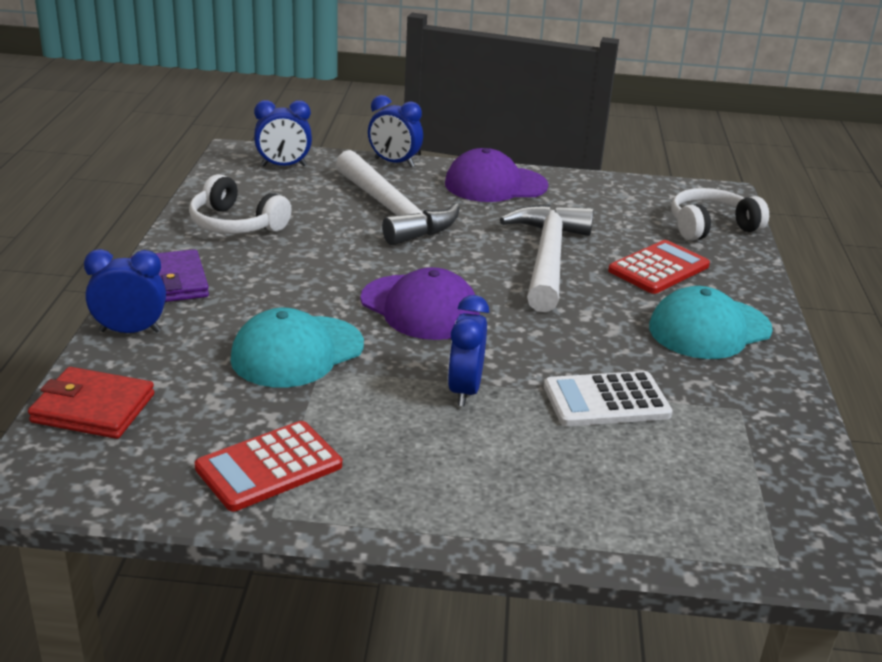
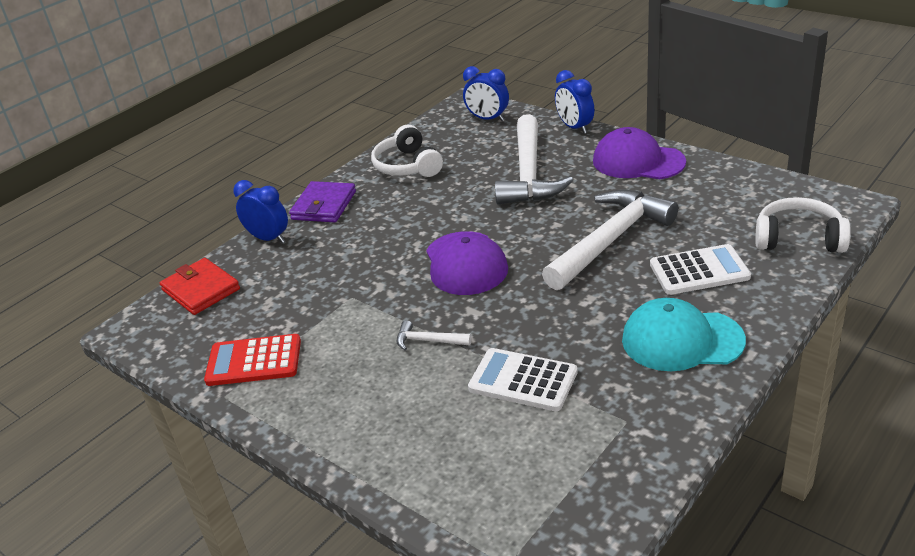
camera: 40 degrees right, 5 degrees up
turquoise cap [230,308,364,388] -> none
blue clock [448,295,489,406] -> white hammer [397,320,472,350]
red calculator [608,240,710,294] -> white calculator [650,244,751,295]

